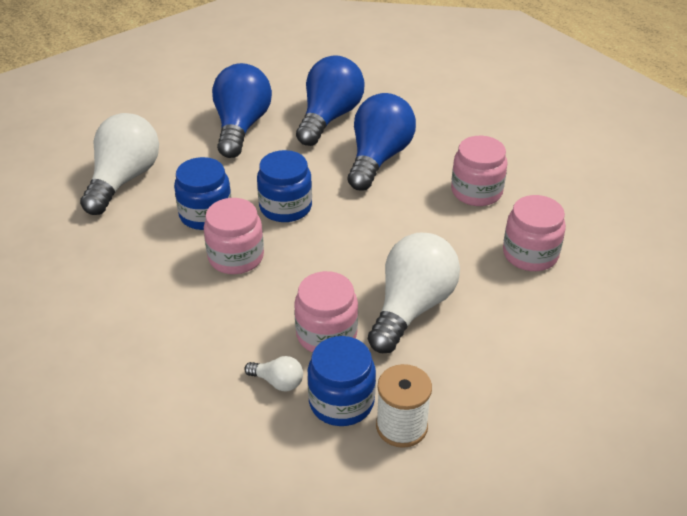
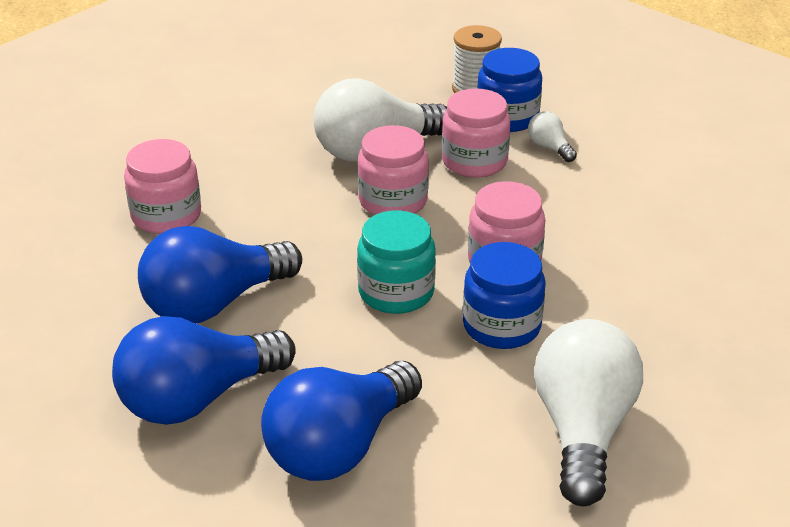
camera: 145 degrees left, 5 degrees down
white light bulb [80,113,159,215] -> white light bulb turned 135 degrees clockwise [534,319,643,506]
blue jar [257,150,312,222] -> turquoise jar [357,211,436,314]
pink jar [503,195,566,271] -> pink jar moved to [358,125,429,215]

